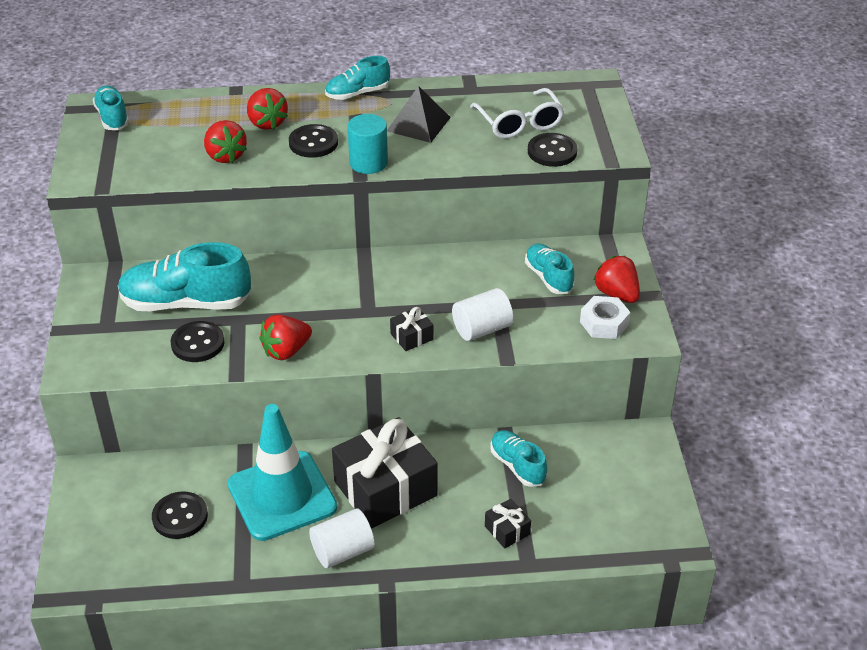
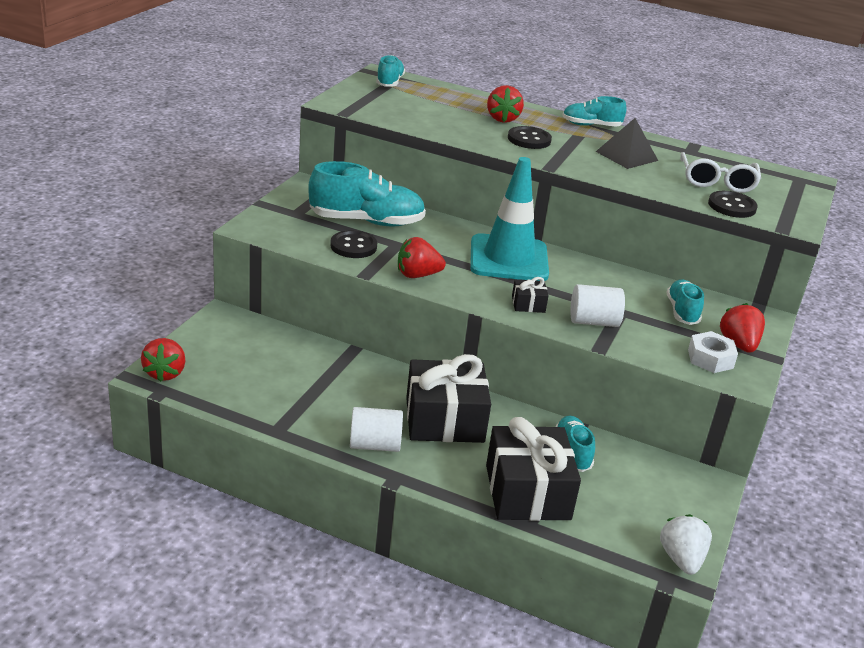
camera: 25 degrees right, 10 degrees down
turquoise shoe [118,242,251,311] -> turquoise shoe turned 150 degrees clockwise [308,161,426,226]
black button [152,491,208,539] -> none
red strawberry [204,120,247,163] -> red strawberry moved to [141,338,186,382]
turquoise traffic cone [228,404,337,541] -> turquoise traffic cone moved to [470,157,549,281]
turquoise cylinder [347,114,388,174] -> none
black gift [485,499,531,549] -> black gift [486,417,581,521], size x2.34
none -> white strawberry [660,514,712,575]

